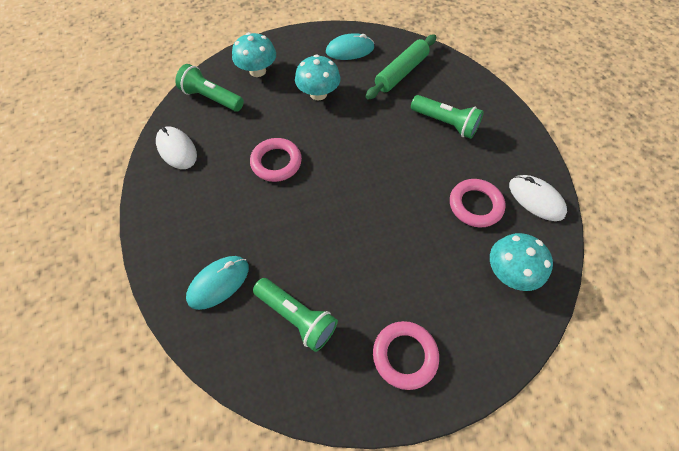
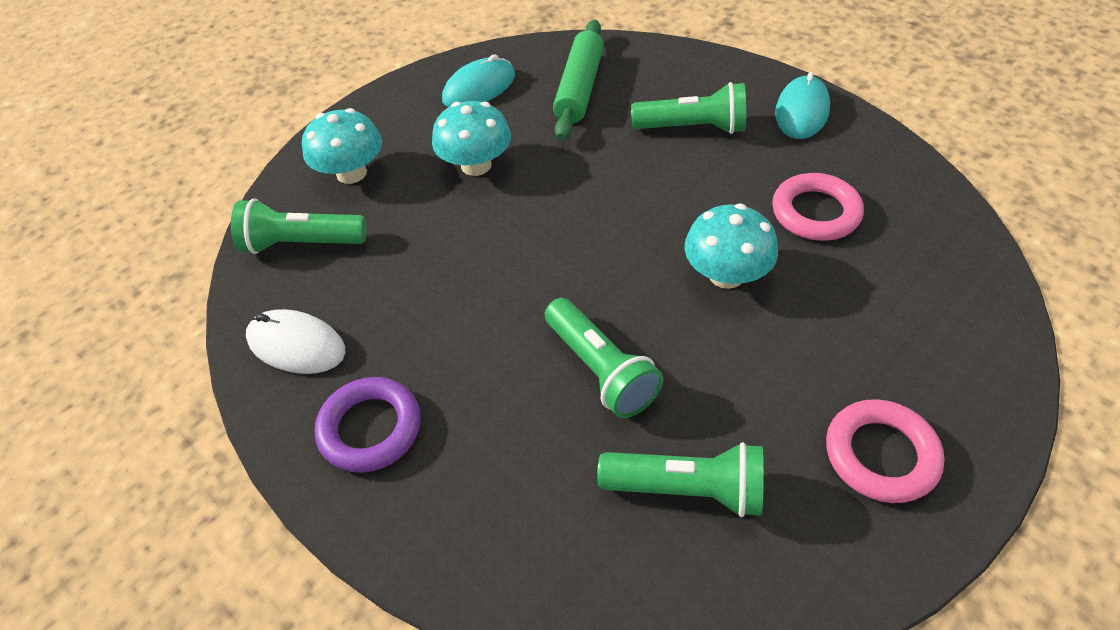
camera: 25 degrees left, 10 degrees down
turquoise mouse [186,256,249,310] -> turquoise mouse moved to [775,72,830,139]
pink ring [250,138,302,182] -> none
turquoise mushroom [490,233,553,291] -> turquoise mushroom moved to [684,204,778,289]
white mouse [509,175,567,221] -> none
none -> purple ring [315,377,421,473]
none -> green flashlight [545,298,663,418]

